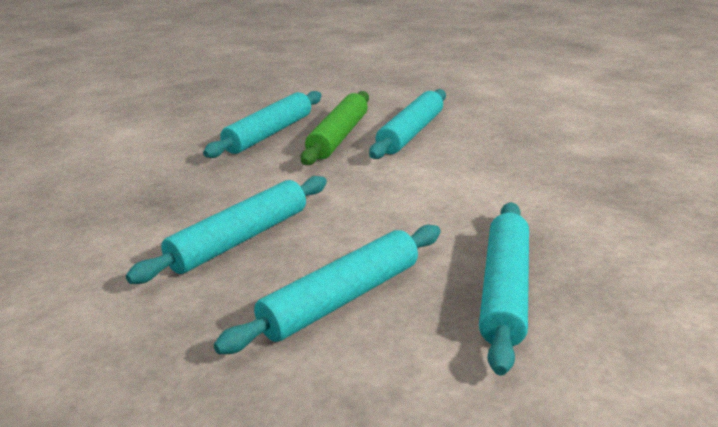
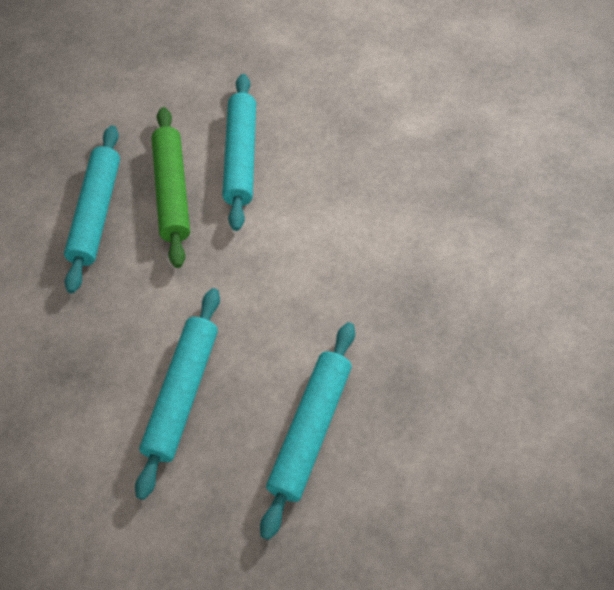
camera: 20 degrees left, 30 degrees up
turquoise rolling pin [479,202,529,375] -> none

